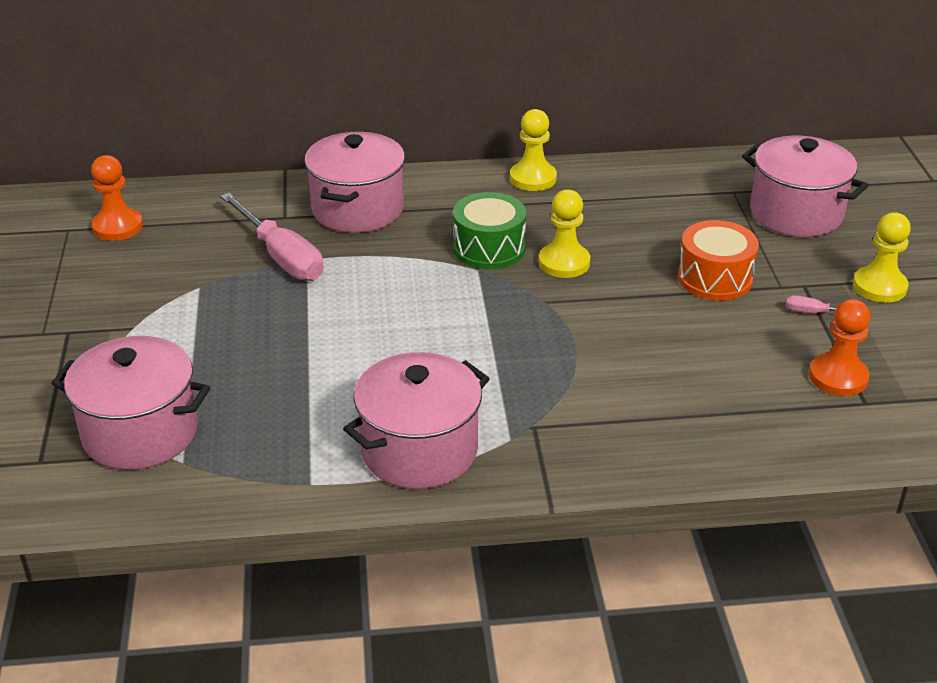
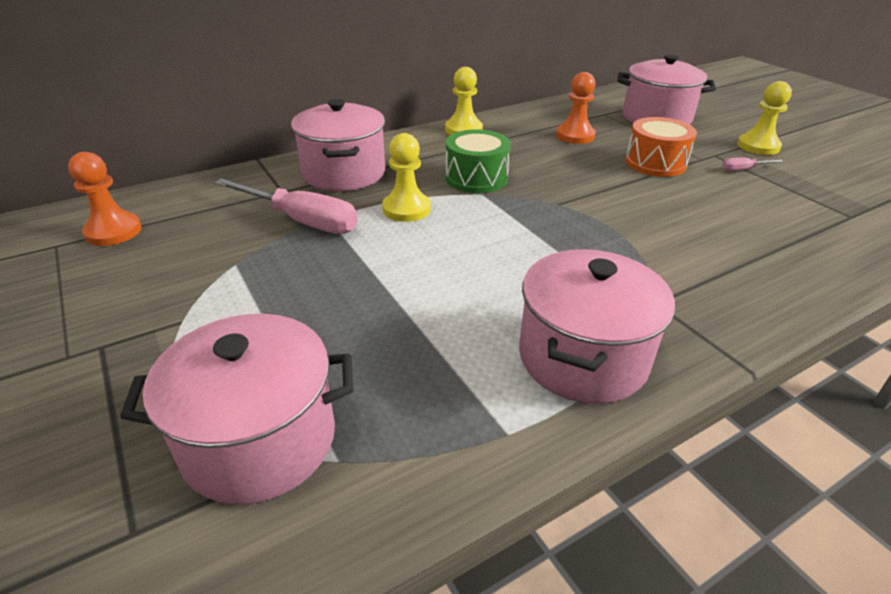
camera: 25 degrees left, 0 degrees up
yellow pawn [539,189,590,278] -> yellow pawn moved to [382,133,431,222]
orange pawn [809,299,870,396] -> orange pawn moved to [556,72,596,144]

